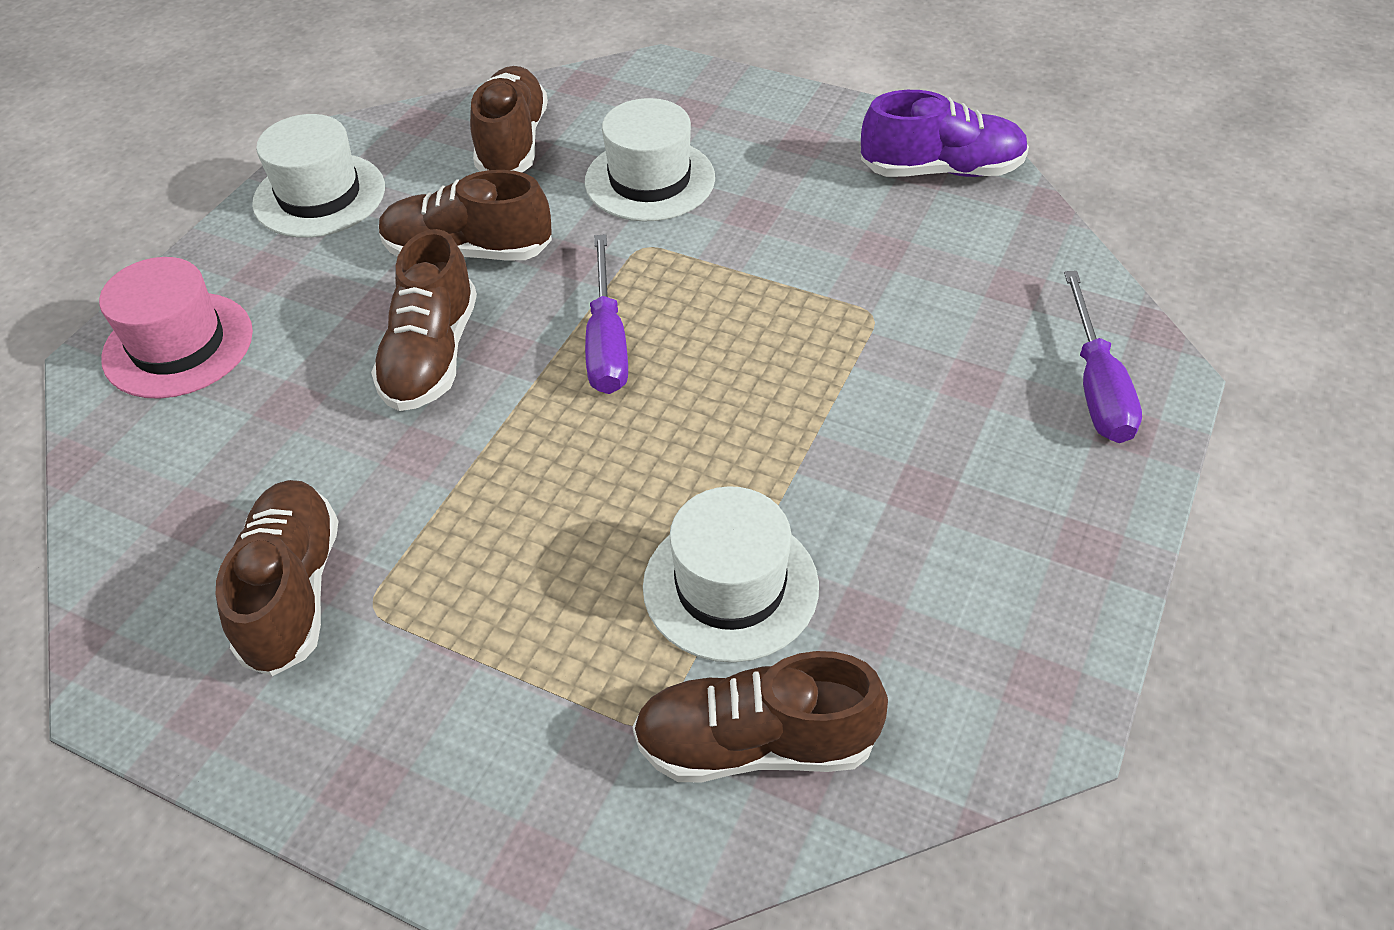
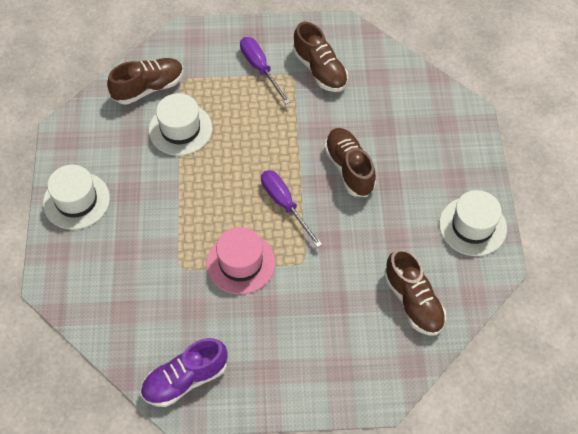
camera: 150 degrees right, 10 degrees up
pink hat [99,257,253,399] -> pink hat moved to [206,227,275,294]
brown shoe [379,170,552,261] -> none
white hat [585,98,715,222] -> white hat moved to [43,165,110,230]
purple screwdriver [1064,271,1142,443] -> purple screwdriver moved to [240,37,290,104]

